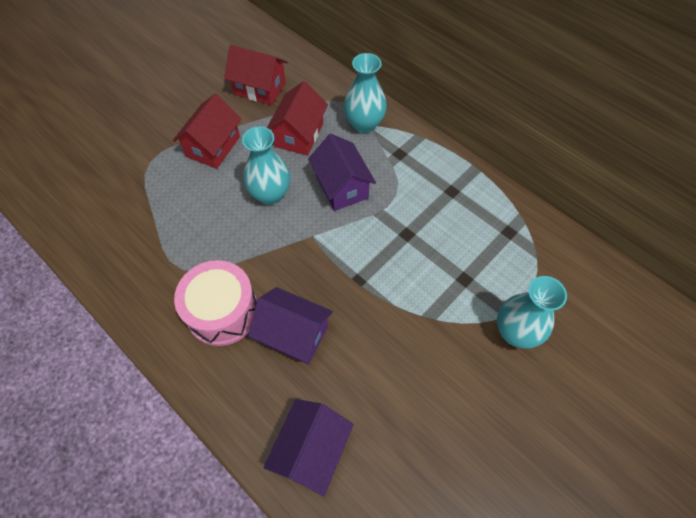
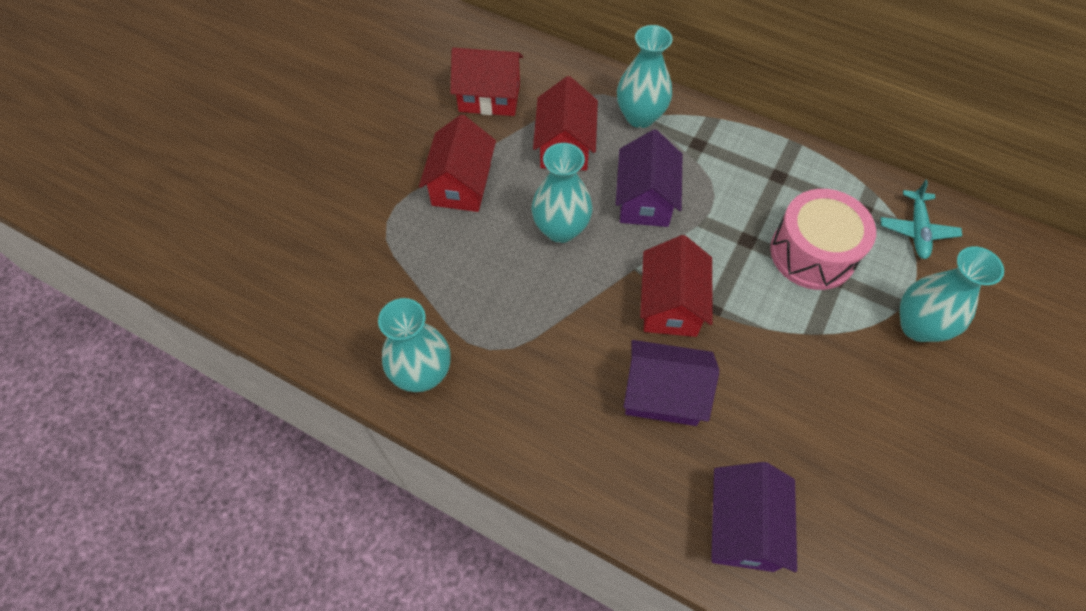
camera: 15 degrees left, 0 degrees up
pink drum [174,260,257,346] -> pink drum moved to [770,189,876,290]
purple house [308,134,376,211] -> purple house turned 45 degrees clockwise [616,130,683,227]
none -> turquoise vase [378,298,451,392]
none -> red house [640,235,713,337]
none -> turquoise plane [881,180,962,259]

